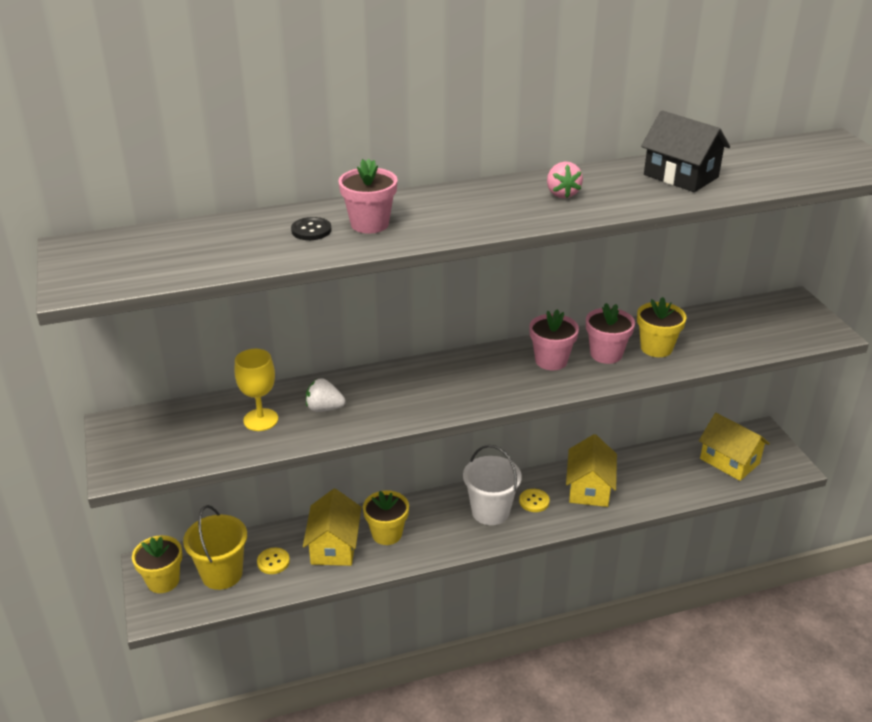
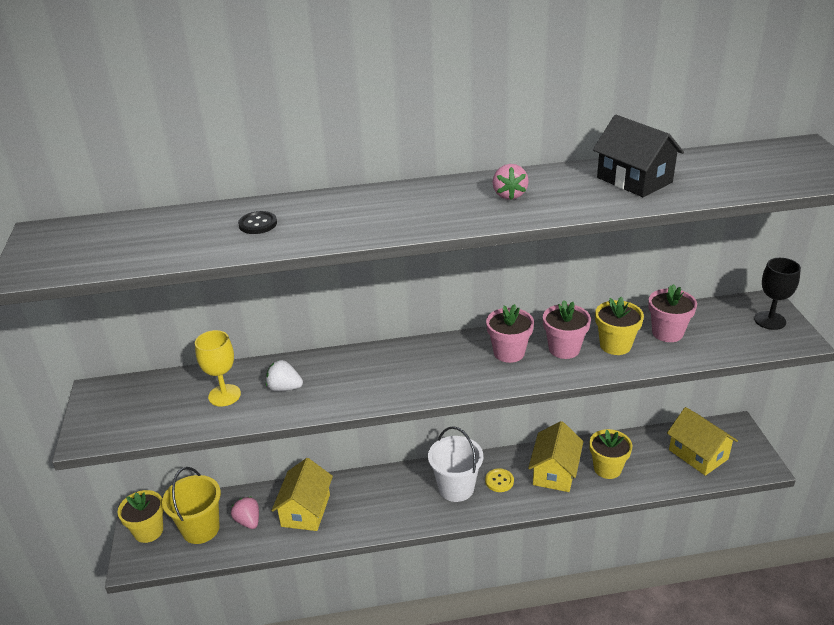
camera: 10 degrees right, 0 degrees up
yellow button [257,548,290,574] -> pink strawberry [231,496,259,529]
pink flower pot [338,159,398,234] -> pink flower pot moved to [648,284,697,342]
yellow flower pot [363,490,409,545] -> yellow flower pot moved to [589,429,632,479]
none -> black goblet [754,258,801,330]

